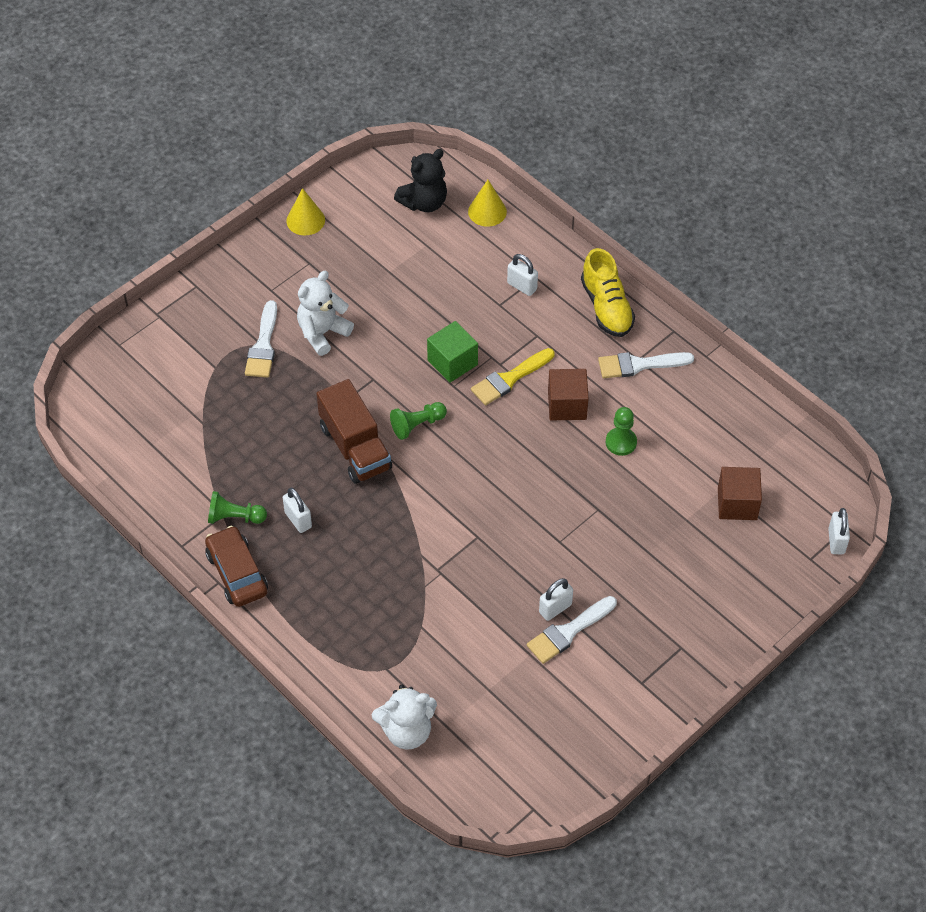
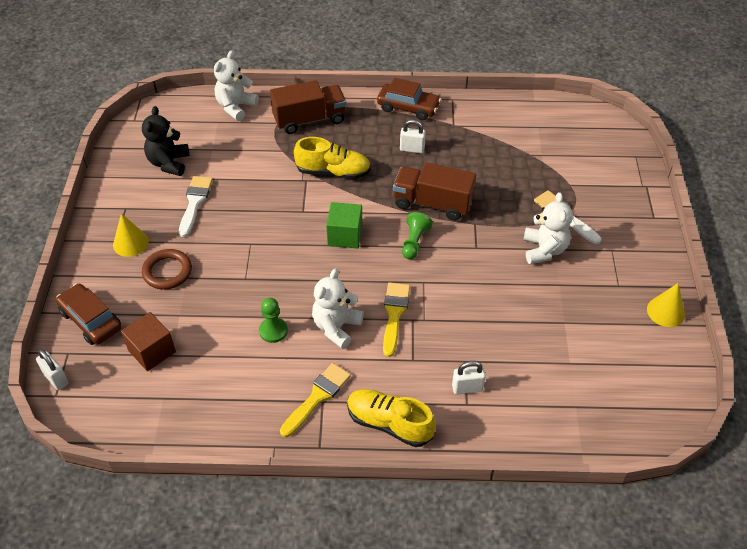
camera: 135 degrees right, 5 degrees down
green pawn [208,491,267,524] -> none
black teddy bear [394,149,447,212] -> black teddy bear moved to [142,106,189,176]
green cube [427,321,478,383] -> green cube moved to [326,202,362,248]
yellow cone [468,180,507,227] -> yellow cone moved to [113,213,149,257]
white padlock [539,578,573,621] -> none
brown cube [548,369,589,420] -> white teddy bear [312,268,364,349]
white brush [598,352,694,378] -> yellow brush [280,363,351,437]
none -> brown car [56,283,121,345]
none -> brown ring [142,249,192,290]
none -> brown truck [270,80,346,134]
none -> yellow shoe [294,137,371,179]

